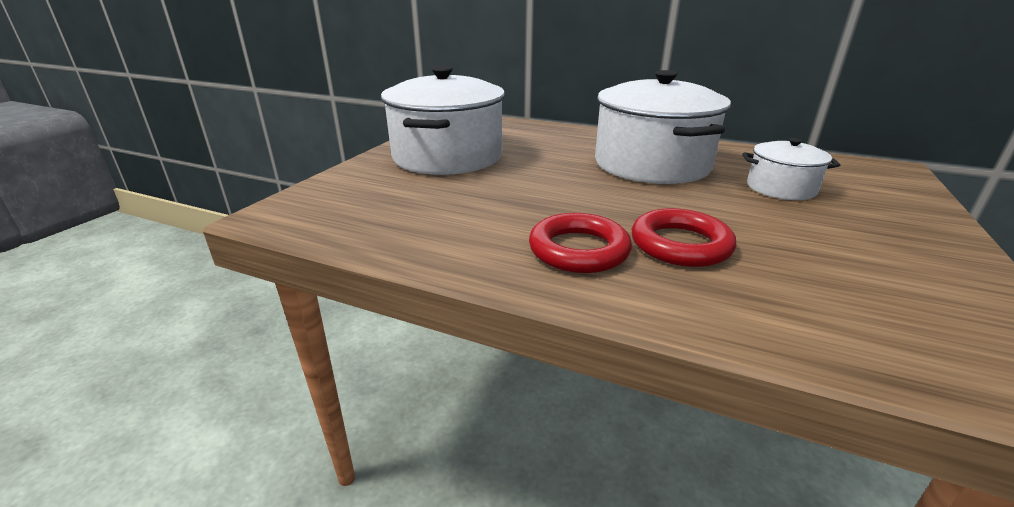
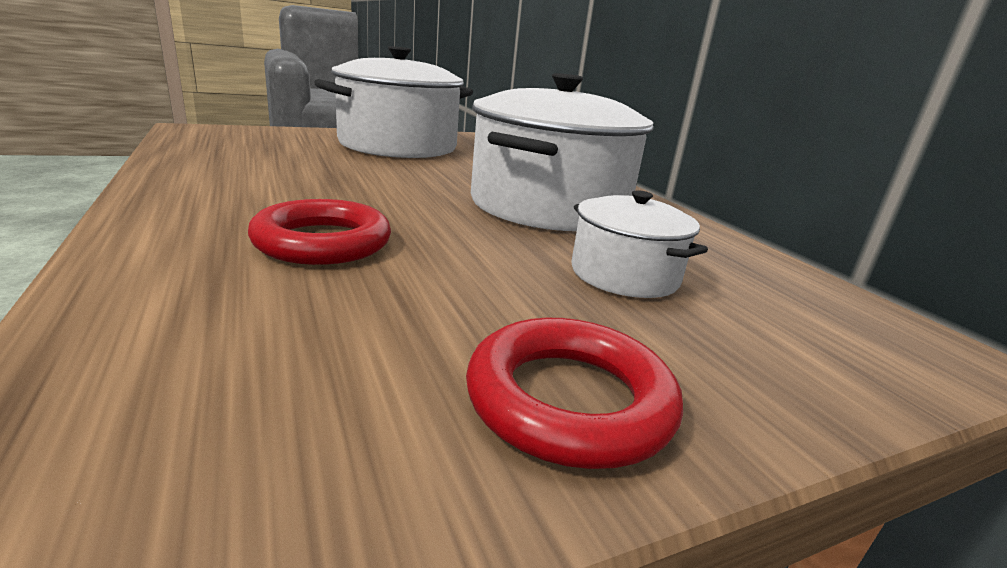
camera: 40 degrees right, 5 degrees down
red ring [529,213,632,273] -> red ring moved to [466,318,683,469]

